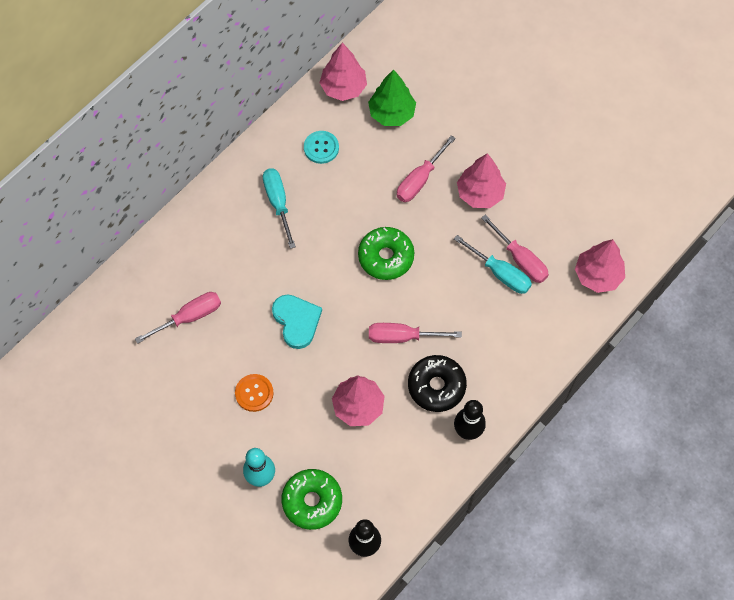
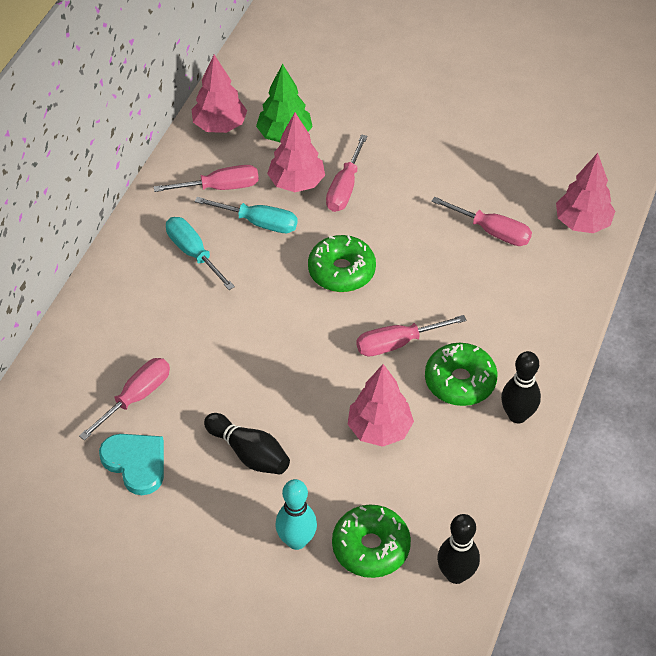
camera: 20 degrees left, 15 degrees down
orange button [235,374,274,412] -> black bowling pin [204,413,290,475]
turquoise heart [272,295,322,349] -> turquoise heart moved to [99,434,164,495]
turquoise button [304,131,339,164] -> pink screwdriver [154,165,259,192]
black donut [408,355,467,412] -> green donut [425,343,498,406]
turquoise screwdriver [454,235,532,294] -> turquoise screwdriver moved to [195,197,298,233]
pink tree [457,153,506,208] -> pink tree moved to [267,113,325,192]

